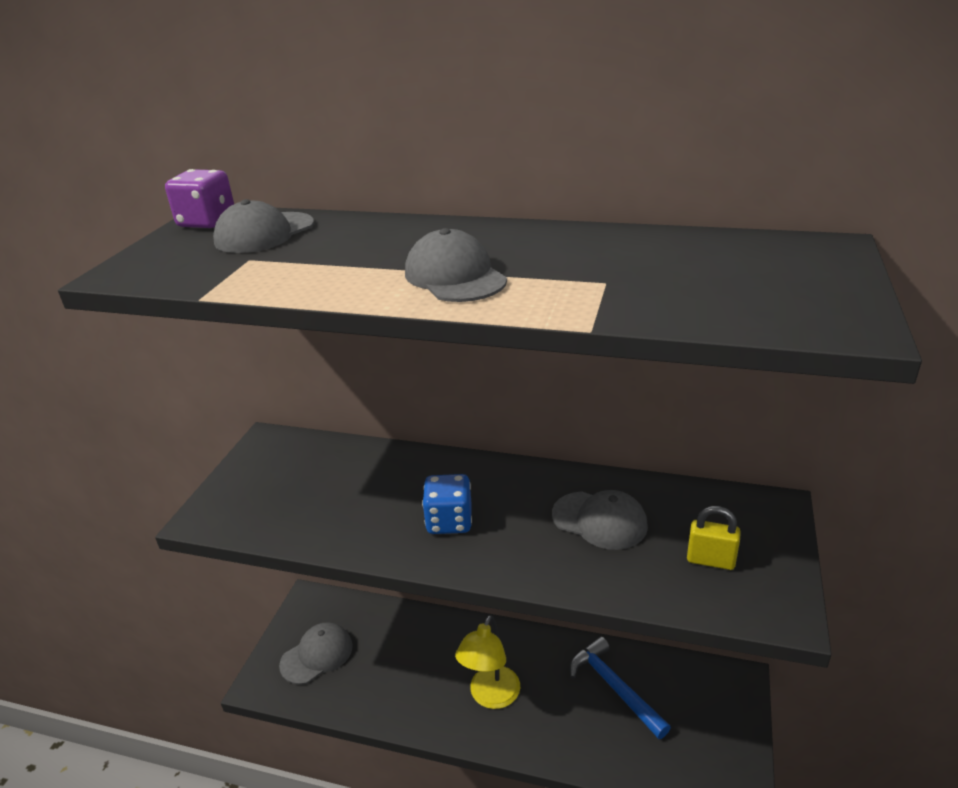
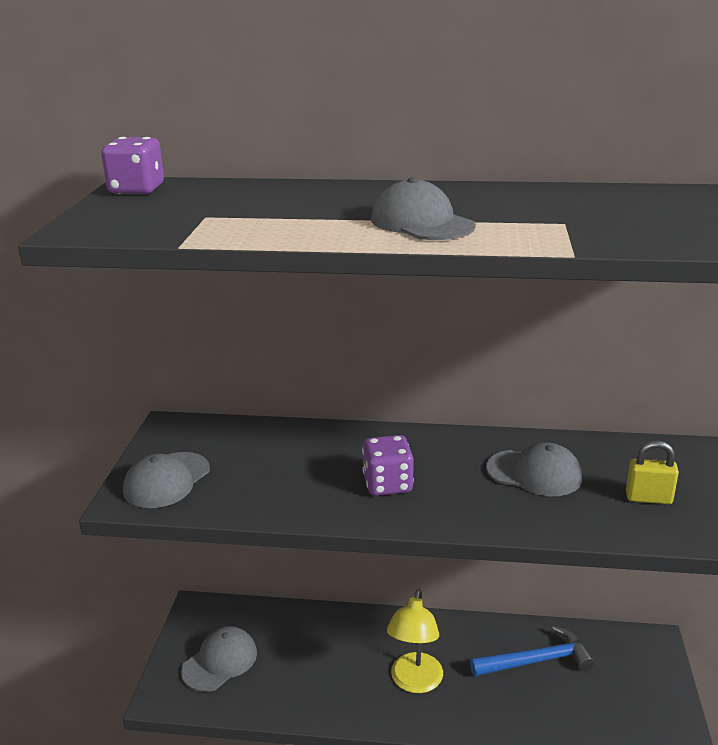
camera: 10 degrees left, 5 degrees down
grey cap [213,199,314,253] -> grey cap moved to [123,452,210,508]
blue dice [422,474,472,534] -> purple dice [362,435,414,496]
blue hammer [570,636,671,739] -> blue hammer turned 120 degrees clockwise [470,626,595,677]

